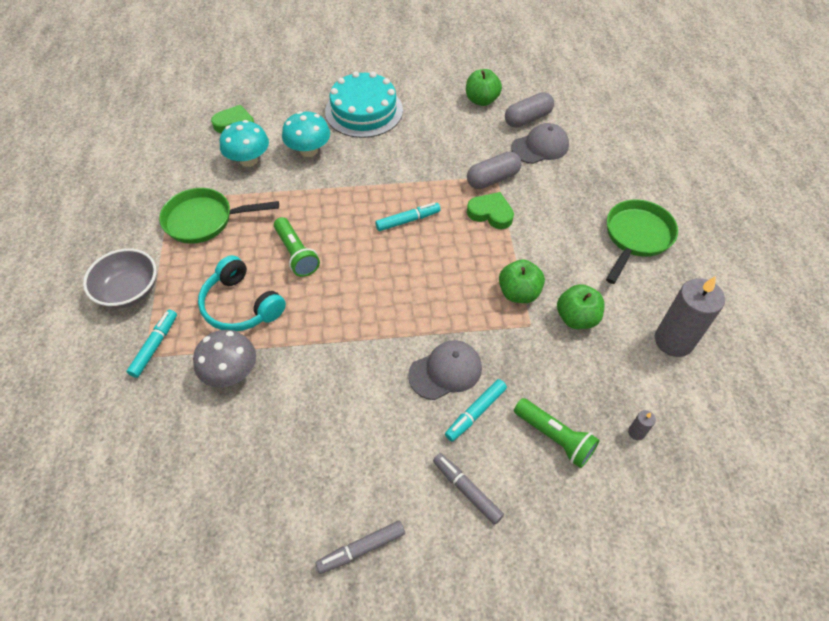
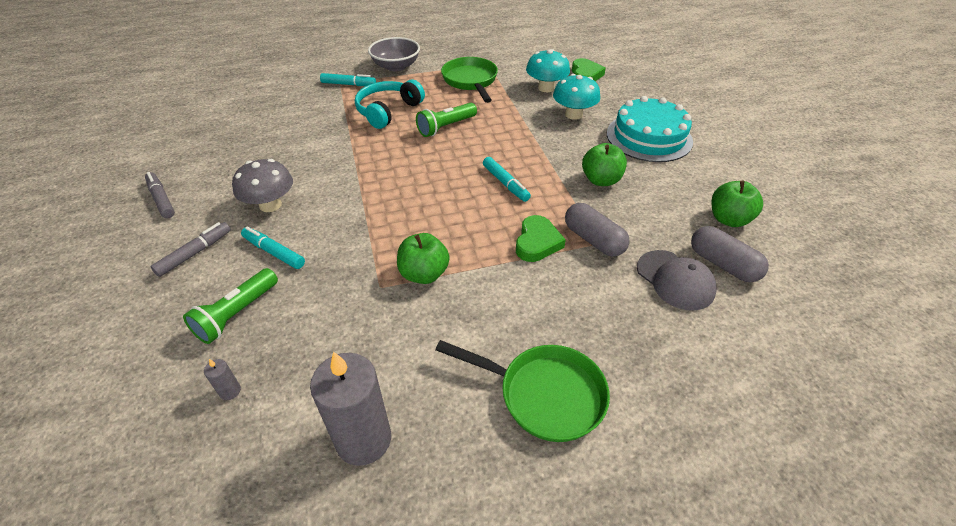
camera: 80 degrees right, 10 degrees down
grey mushroom [193,330,256,387] -> grey mushroom moved to [232,159,293,212]
grey cap [408,340,482,400] -> none
green apple [557,284,604,329] -> green apple moved to [582,143,627,186]

